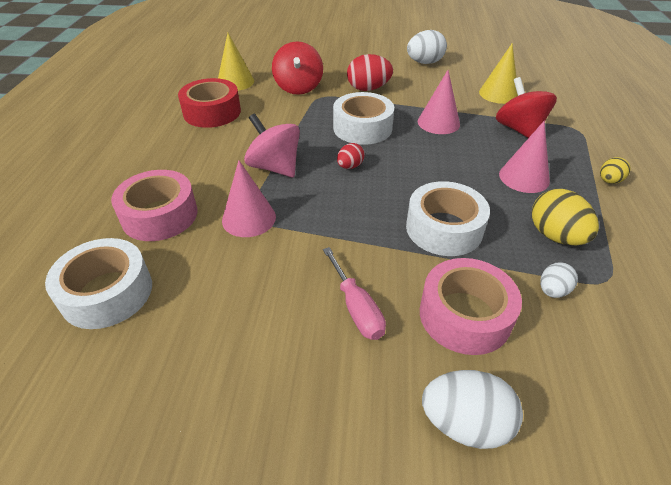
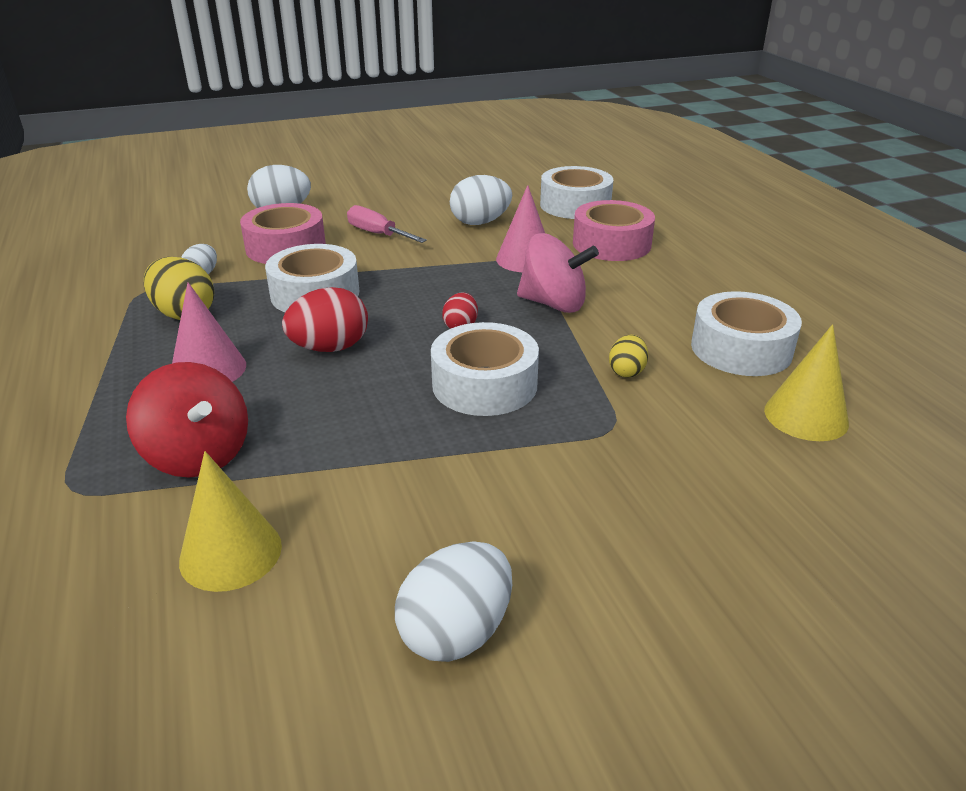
camera: 155 degrees right, 10 degrees down
red tape [178,78,241,128] -> white tape [691,291,802,376]
red spinning top [272,41,323,95] -> none
red egg [347,54,393,91] -> red egg moved to [282,287,368,352]
pink cone [418,70,460,134] -> none
yellow egg [600,157,631,184] -> yellow egg moved to [609,335,648,378]
none -> white egg [450,175,512,225]

